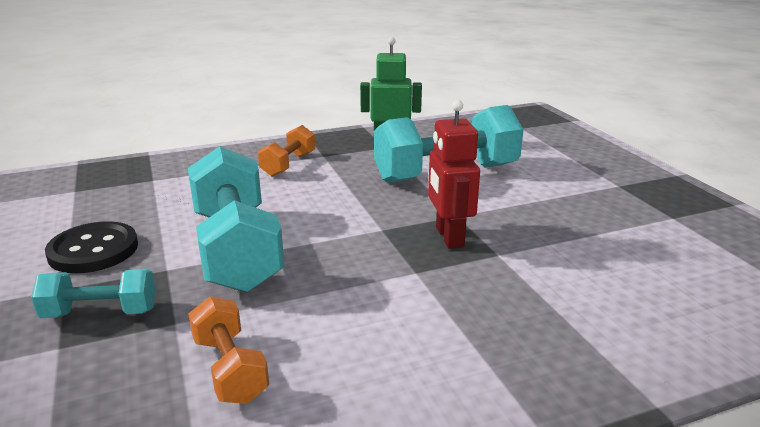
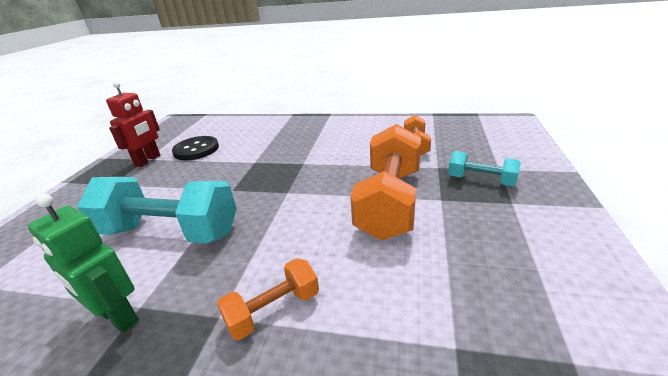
camera: 145 degrees left, 5 degrees up
black button [45,221,138,273] -> black button moved to [172,136,219,160]
turquoise dumbbell [188,146,285,293] -> orange dumbbell [350,124,421,241]
red robot [428,100,480,249] -> red robot moved to [106,81,160,167]

